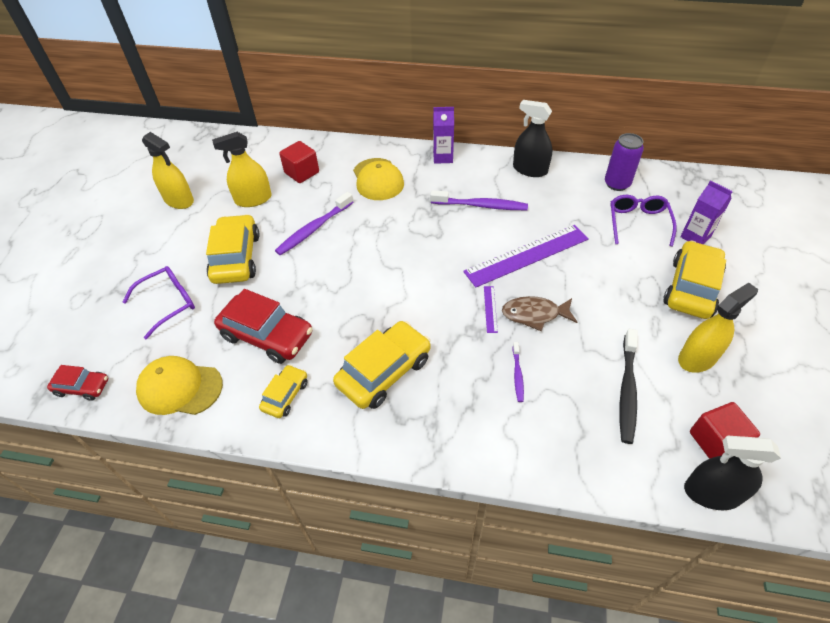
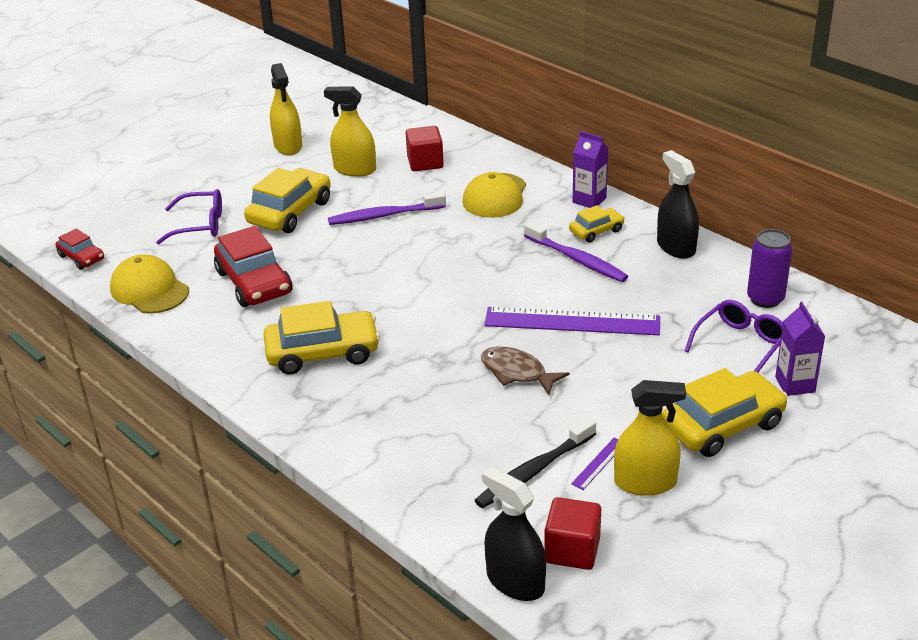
camera: 35 degrees right, 15 degrees down
yellow car [259,365,308,418] -> yellow car moved to [569,205,625,243]
purple ruler [484,286,498,333] -> purple ruler moved to [571,438,618,490]
purple toothbrush [513,342,524,402] -> none

